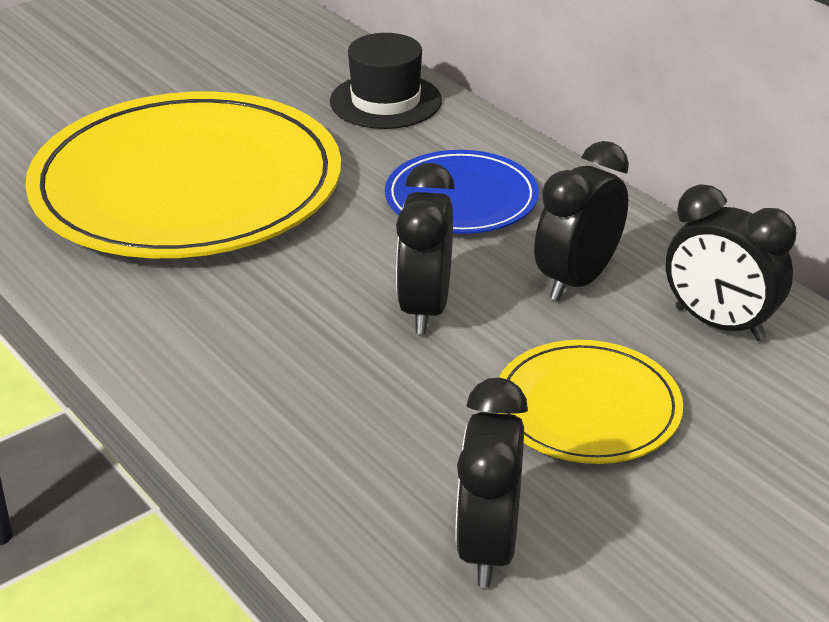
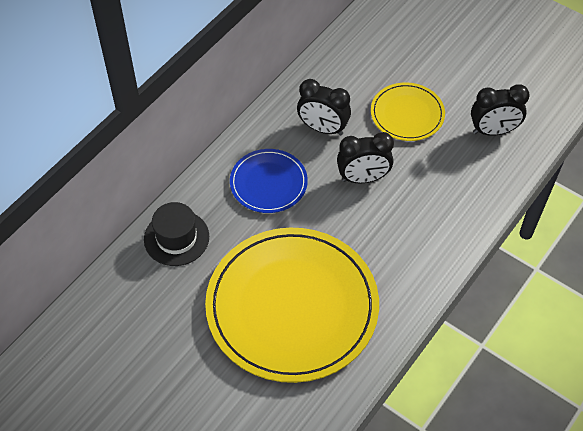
camera: 105 degrees left, 20 degrees up
black clock [666,184,796,341] -> none

